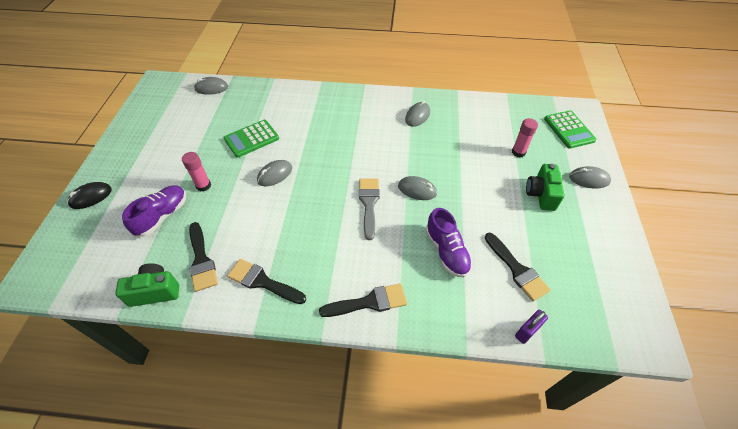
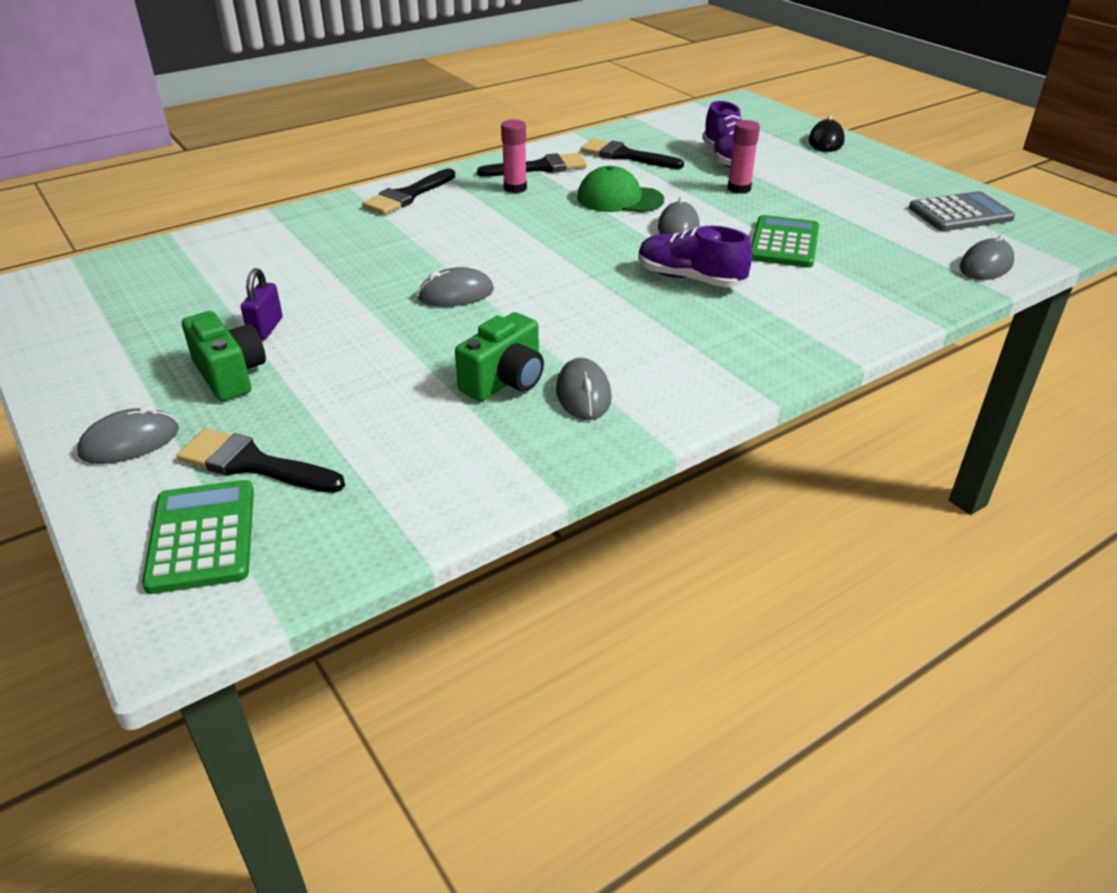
camera: 140 degrees right, 15 degrees down
green camera [115,263,179,307] -> green camera moved to [455,312,544,401]
grey brush [359,178,380,240] -> none
purple shoe [426,208,472,277] -> purple shoe moved to [638,226,753,287]
black brush [485,233,550,301] -> black brush moved to [176,429,345,493]
pink glue stick [512,118,538,157] -> pink glue stick moved to [501,120,527,193]
purple padlock [515,310,548,344] -> purple padlock moved to [241,268,283,340]
green calculator [544,110,597,149] -> green calculator turned 45 degrees clockwise [142,480,254,594]
none -> green cap [577,166,664,213]
none -> grey calculator [909,191,1015,231]

